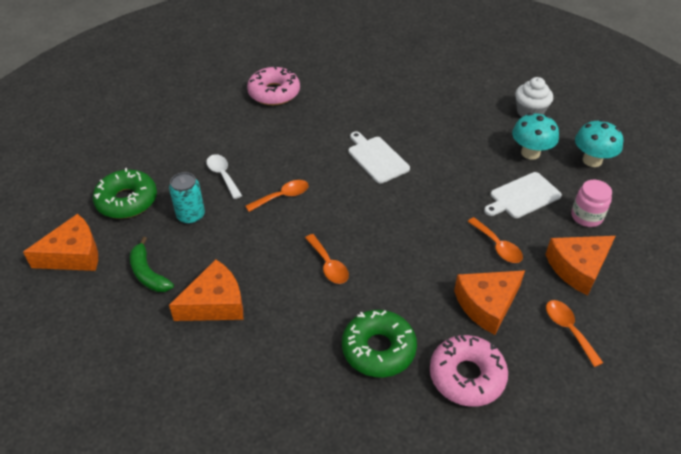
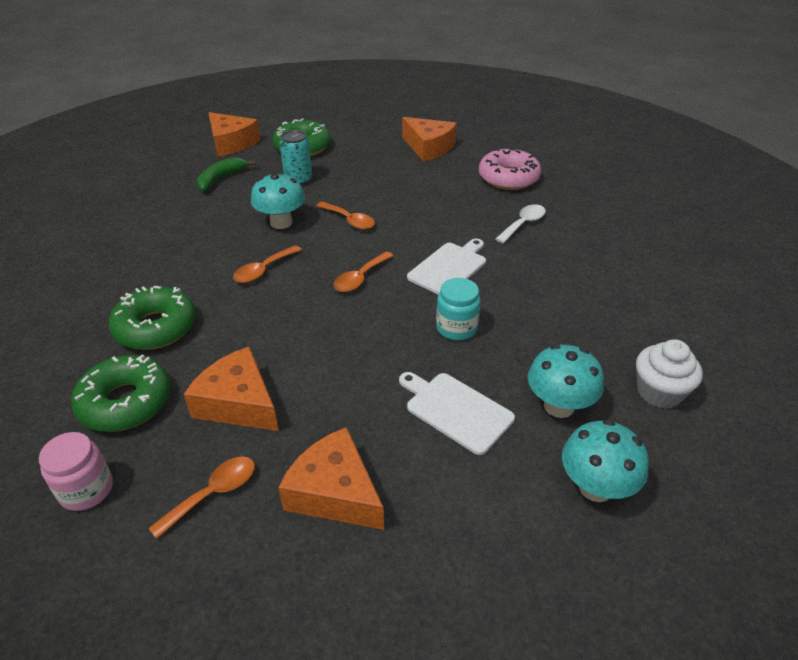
camera: 70 degrees right, 5 degrees down
orange cheese [169,259,243,321] -> orange cheese moved to [402,117,457,161]
white spoon [206,154,242,199] -> white spoon moved to [495,204,546,243]
pink donut [430,335,508,407] -> green donut [71,354,171,432]
orange spoon [467,217,523,263] -> orange spoon moved to [333,251,394,292]
pink jar [571,180,612,227] -> pink jar moved to [39,432,113,511]
none -> turquoise mushroom [251,172,305,229]
none -> turquoise jar [436,278,481,340]

